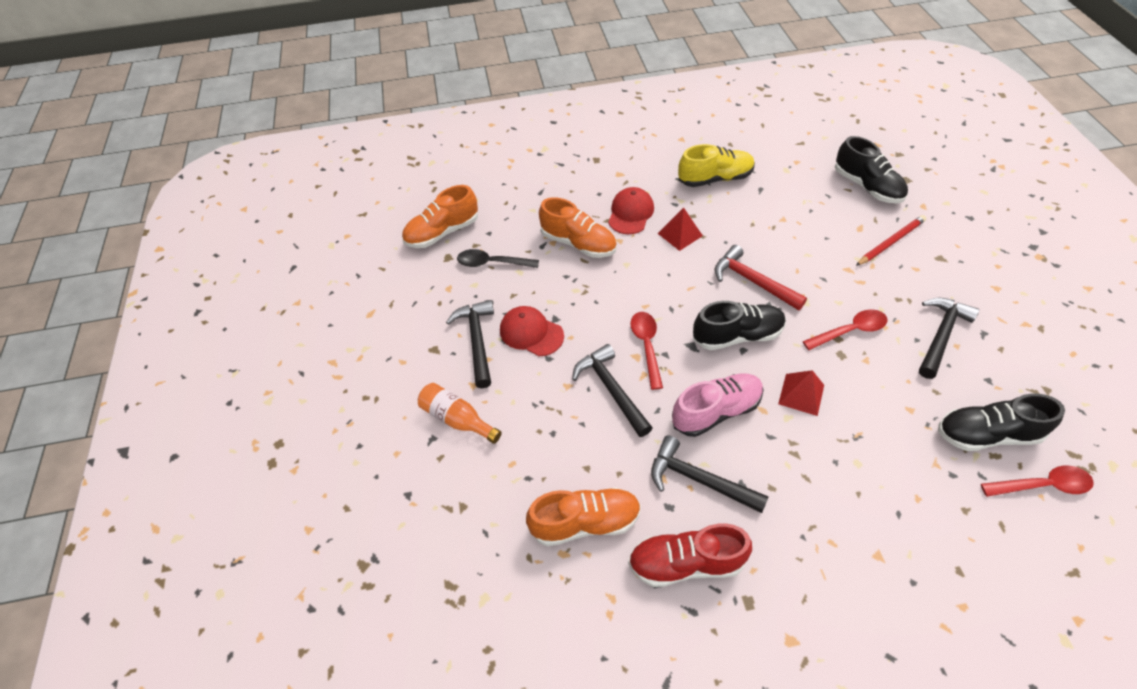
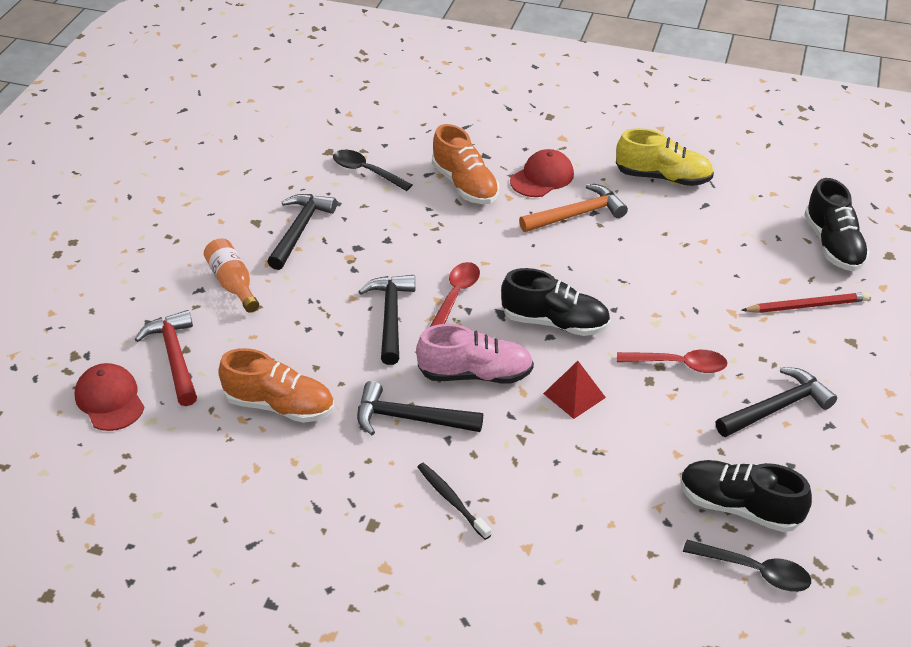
camera: 25 degrees right, 10 degrees down
orange shoe [402,185,478,248] -> none
red cap [500,306,564,356] -> red cap moved to [74,363,145,431]
red shoe [628,524,752,587] -> none
black hammer [651,435,769,513] -> black hammer turned 45 degrees counterclockwise [357,381,483,435]
red pyramid [657,208,703,251] -> orange hammer [519,184,628,232]
red hammer [714,245,807,310] -> red hammer moved to [134,310,197,406]
red spoon [981,466,1094,497] -> black spoon [683,540,811,592]
none -> black toothbrush [418,463,491,540]

